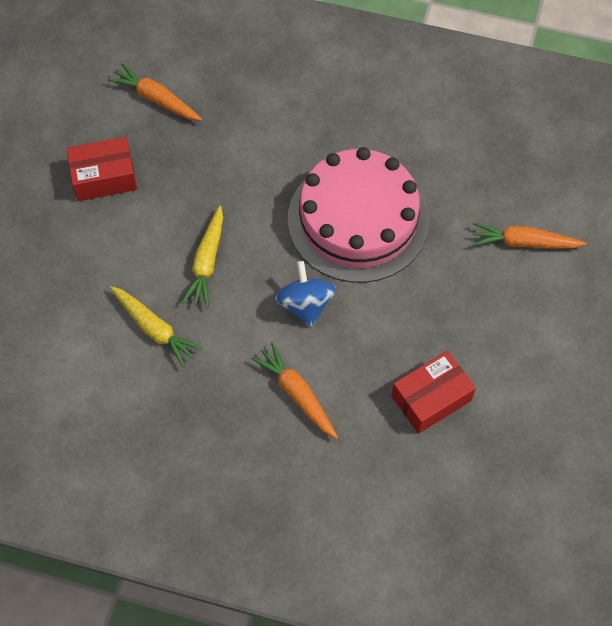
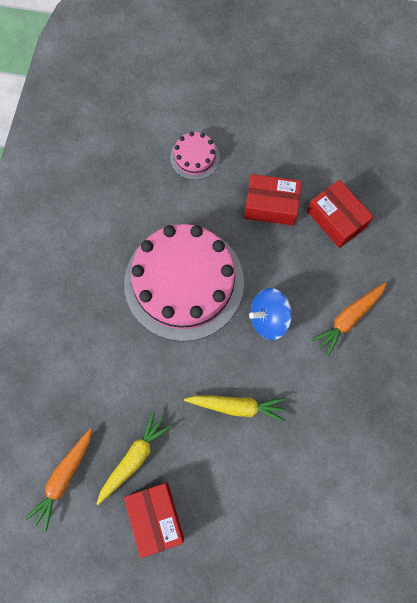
camera: 95 degrees left, 10 degrees up
yellow carrot [110,286,203,368] -> yellow carrot moved to [97,411,172,505]
orange carrot [472,222,587,249] -> pink cake [170,132,220,180]
none -> red box [244,174,302,226]

